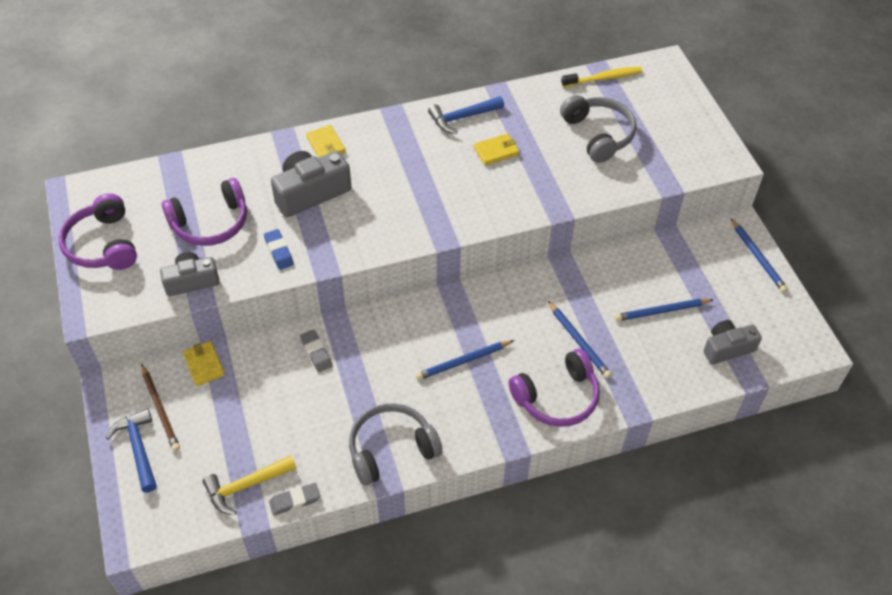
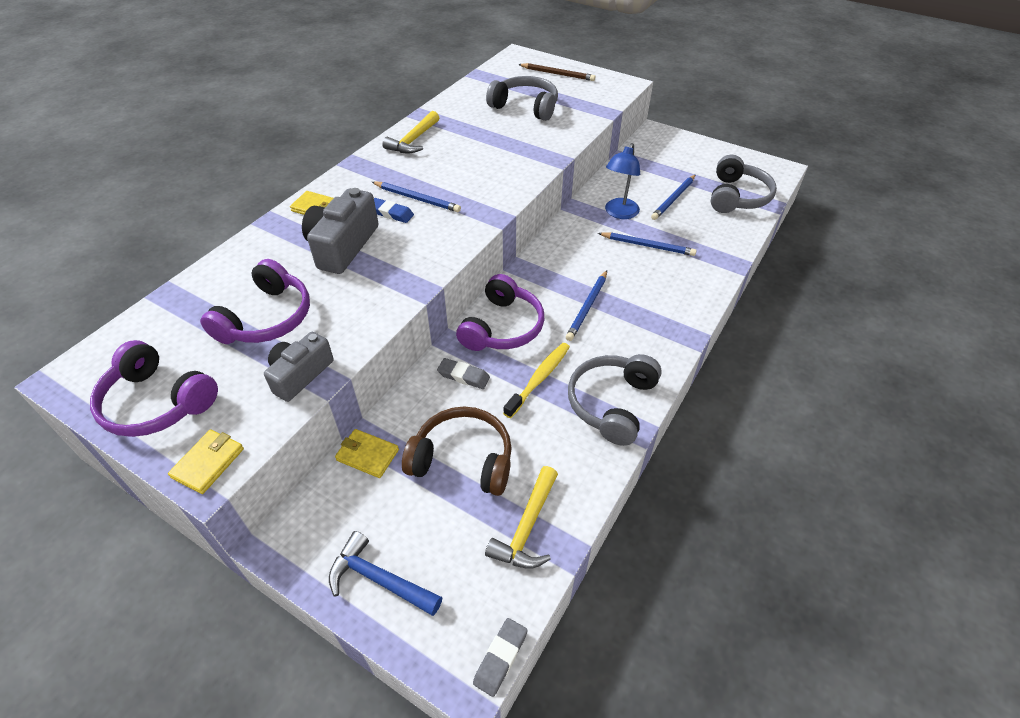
camera: 40 degrees left, 5 degrees down
brown pencil [141,364,180,451] -> brown pencil moved to [518,63,595,81]
blue eraser [264,229,294,270] -> blue eraser moved to [374,198,414,223]
grey eraser [269,483,320,516] -> grey eraser moved to [473,618,528,697]
blue hammer [428,96,504,134] -> yellow hammer [382,111,439,154]
yellow wallet [474,133,519,166] -> yellow wallet moved to [168,429,244,494]
purple headphones [509,349,600,427] -> purple headphones moved to [456,274,544,351]
yellow toothbrush [561,67,642,88] -> yellow toothbrush moved to [503,343,570,418]
grey camera [703,320,762,365] -> grey headphones [711,155,777,213]
blue pencil [731,219,788,292] -> blue pencil moved to [372,182,461,212]
none -> brown headphones [402,407,512,496]
none -> blue lamp [605,143,640,219]

